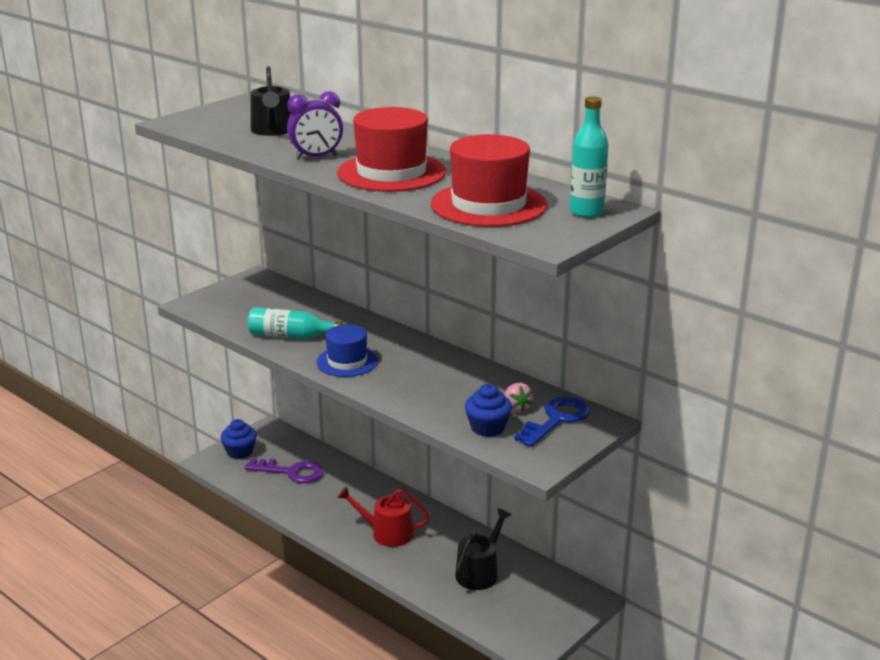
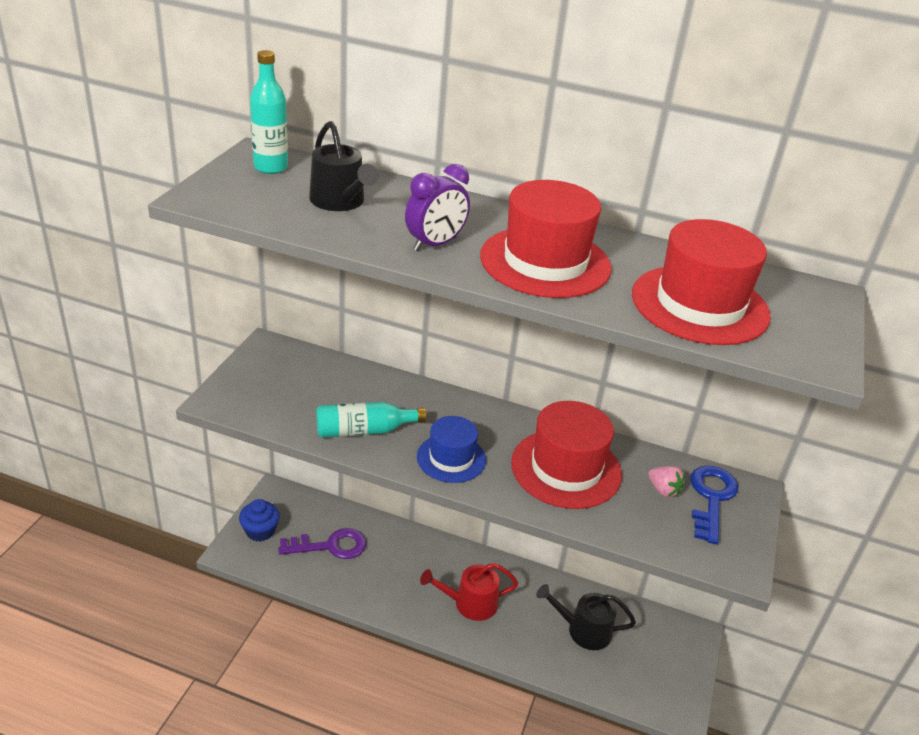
camera: 25 degrees left, 10 degrees up
black watering can [455,508,512,590] -> black watering can turned 90 degrees counterclockwise [536,584,636,650]
blue cupcake [465,384,512,437] -> none
turquoise bottle [570,96,609,218] -> turquoise bottle moved to [250,50,288,174]
none -> red hat [511,401,622,509]

